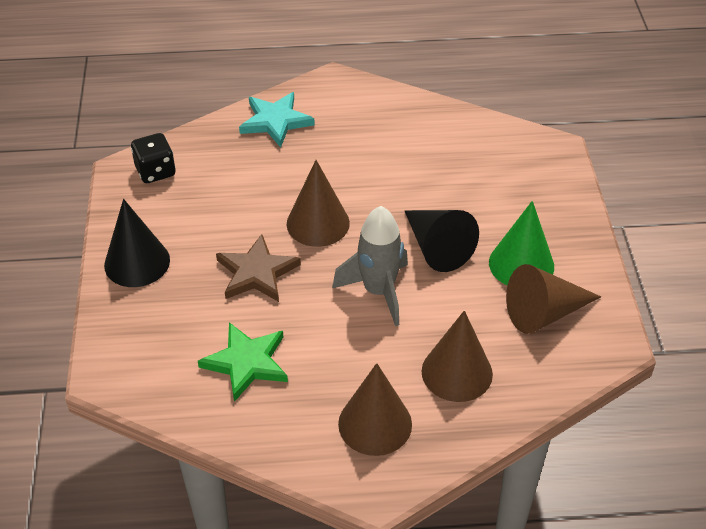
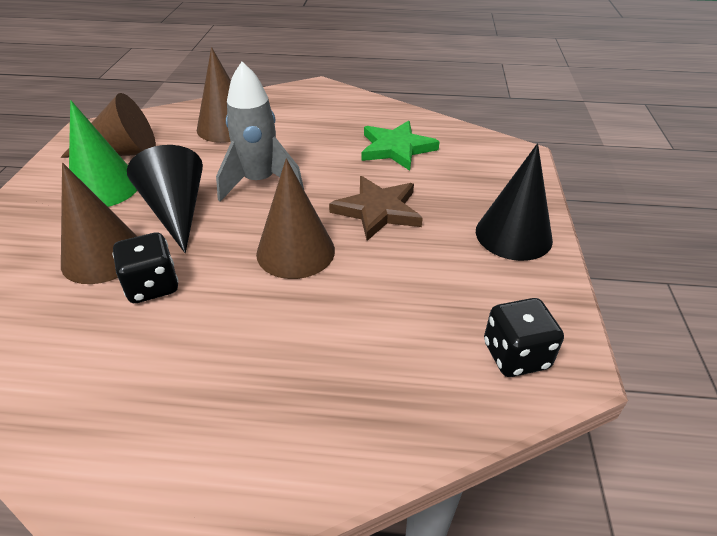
camera: 170 degrees left, 5 degrees down
turquoise star [239,92,315,147] -> none
brown cone [338,363,412,456] -> brown cone moved to [61,163,138,284]
none -> black dice [113,233,179,303]

